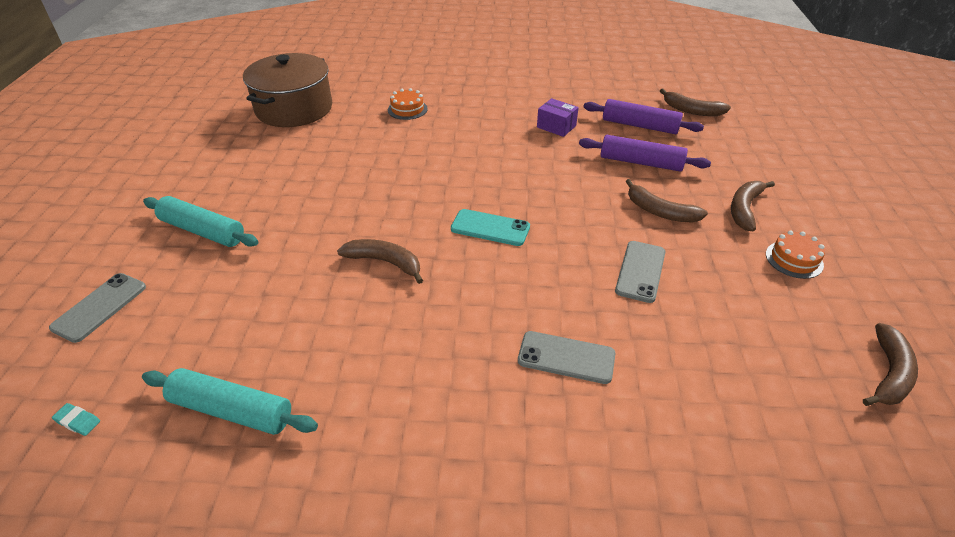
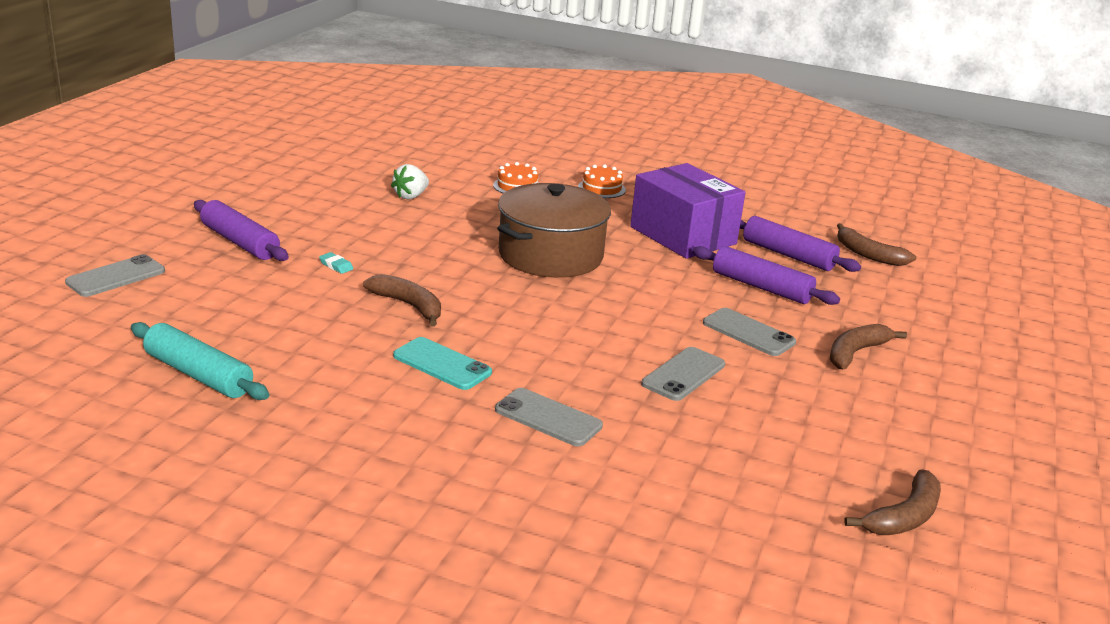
camera: 15 degrees right, 15 degrees down
turquoise eraser [52,403,100,436] -> turquoise eraser moved to [319,252,353,274]
turquoise rolling pin [143,196,258,247] -> purple rolling pin [194,200,289,261]
brown pot [243,53,332,127] -> brown pot moved to [497,183,611,278]
turquoise phone [451,209,530,246] -> turquoise phone moved to [393,337,492,390]
purple box [537,98,579,137] -> purple box [630,163,746,259], size x2.16
brown banana [626,179,708,223] -> grey phone [703,308,796,356]
orange cake [766,231,825,279] -> orange cake moved to [578,165,626,198]
none -> white strawberry [391,164,429,199]

